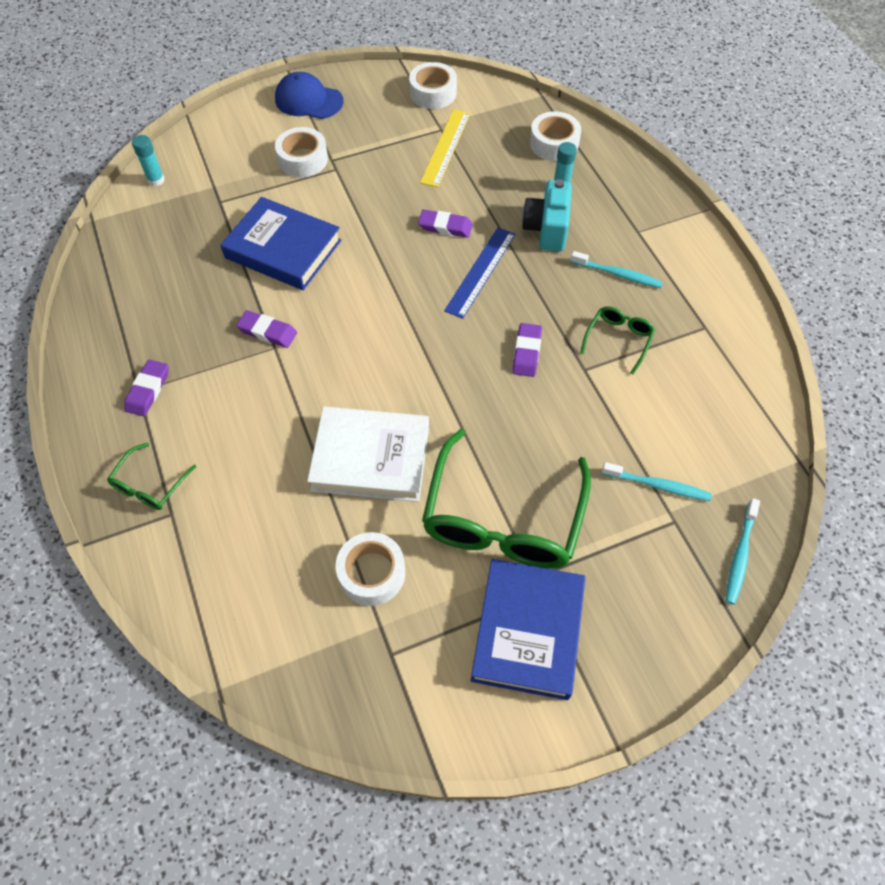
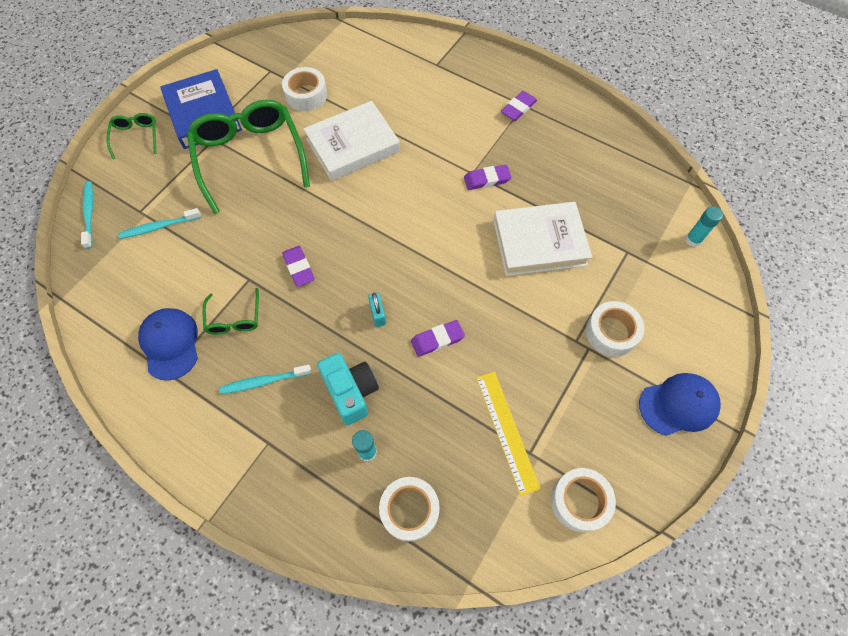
camera: 145 degrees right, 5 degrees up
green glasses [107,443,196,510] -> green glasses moved to [107,113,156,159]
purple eraser [124,359,169,417] -> purple eraser turned 60 degrees clockwise [501,91,537,121]
blue book [220,197,341,290] -> white book [493,202,592,276]
blue ruler [444,227,516,319] -> turquoise padlock [368,293,386,327]
none -> blue cap [138,308,198,381]

